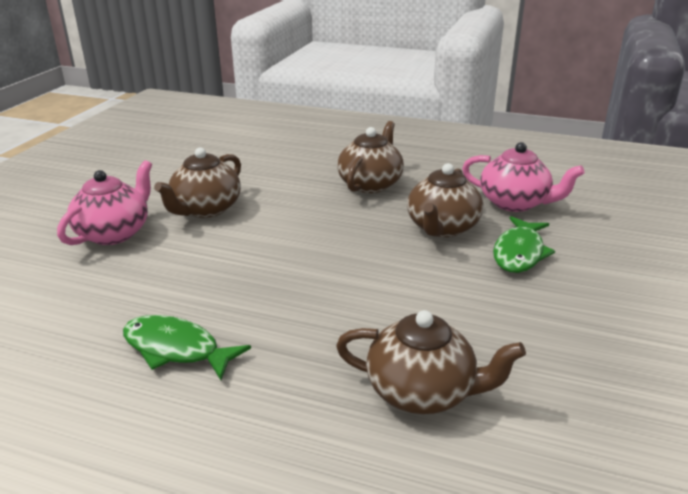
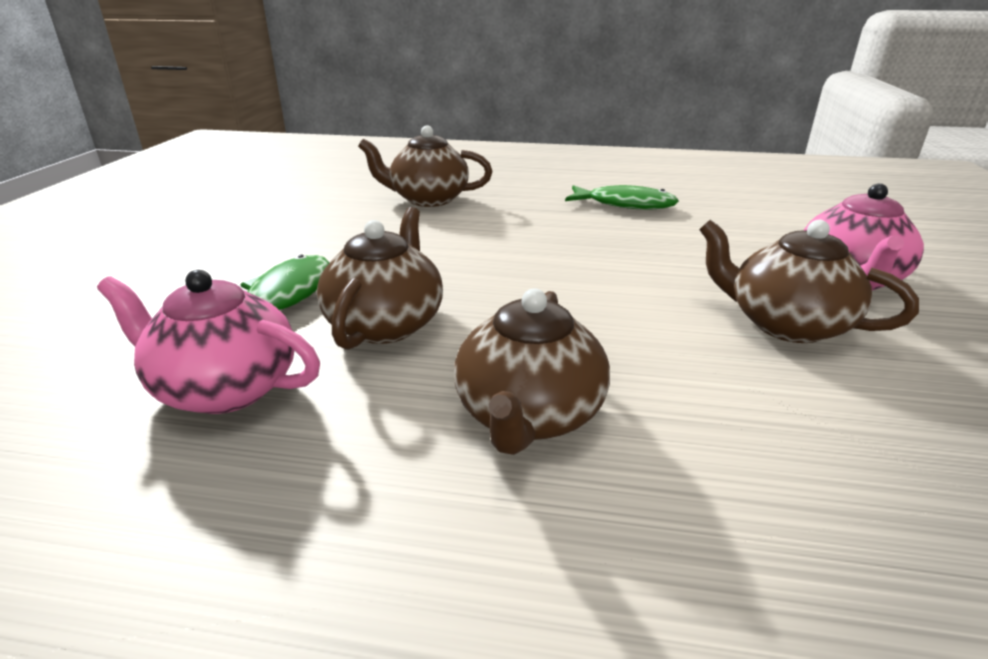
camera: 170 degrees right, 0 degrees up
brown teapot [154,148,241,218] -> brown teapot turned 75 degrees counterclockwise [699,220,919,343]

